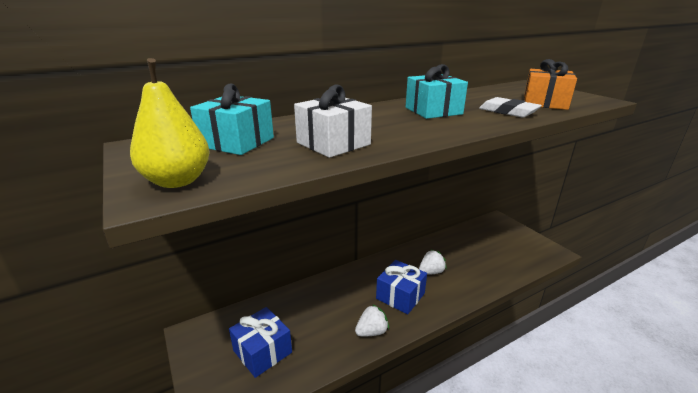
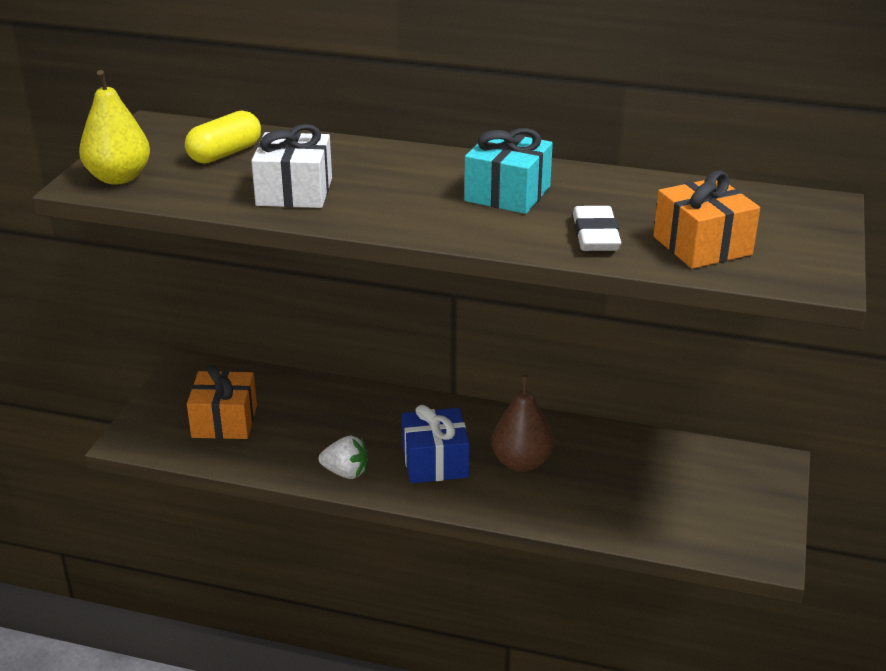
camera: 45 degrees right, 5 degrees up
turquoise gift [190,83,274,155] -> yellow capsule [185,111,261,164]
blue gift [229,307,292,378] -> orange gift [187,365,257,439]
white strawberry [419,250,447,275] -> brown pear [492,376,553,472]

